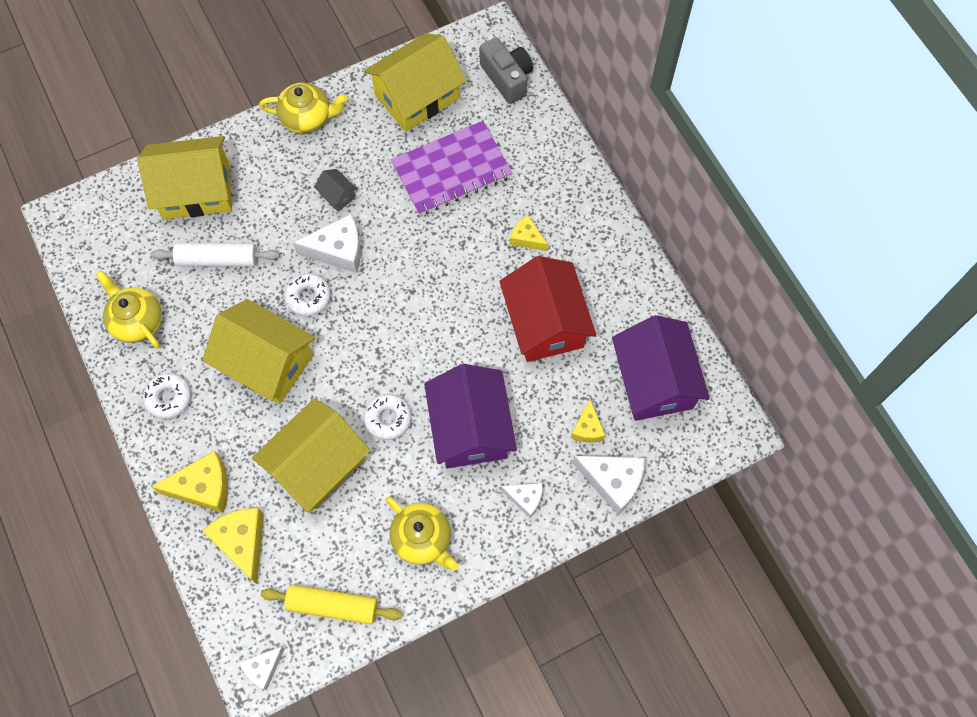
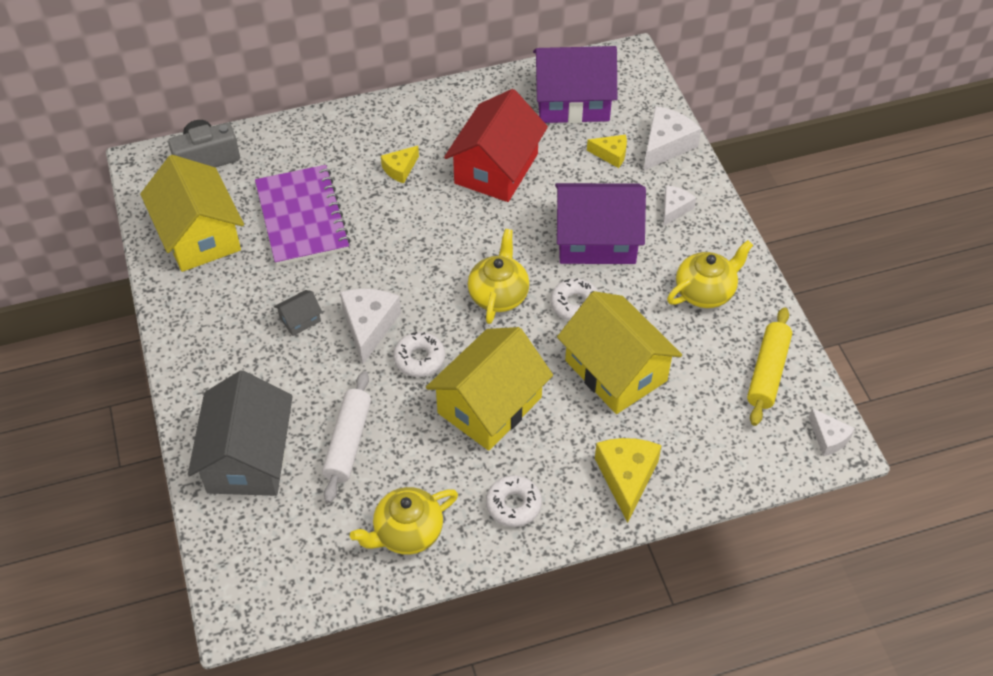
camera: 80 degrees left, 15 degrees down
yellow house [137,136,232,219] -> grey house [188,370,293,496]
yellow cheese [202,508,264,584] -> none
yellow teapot [259,83,348,133] -> yellow teapot moved to [468,229,529,324]
red house [499,256,596,362] -> red house turned 60 degrees counterclockwise [444,89,548,202]

